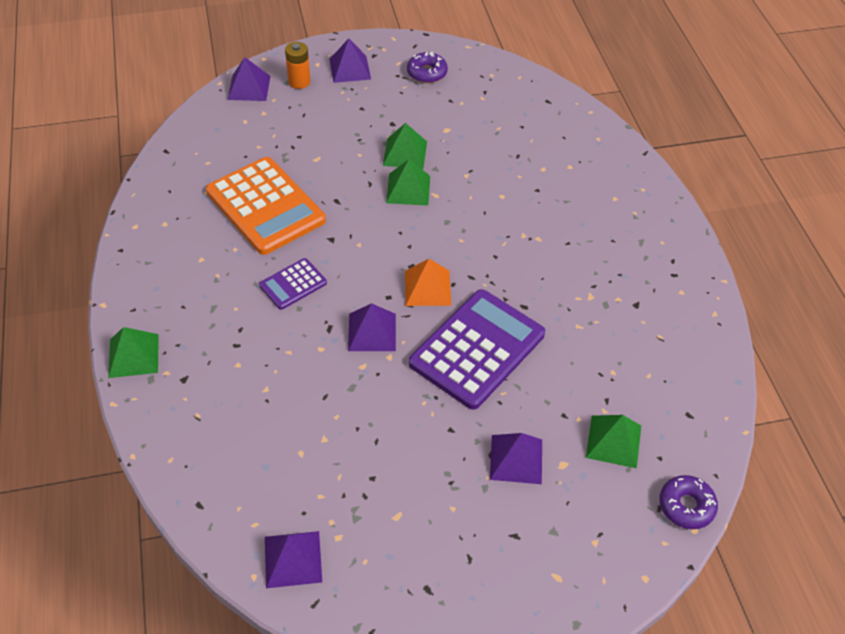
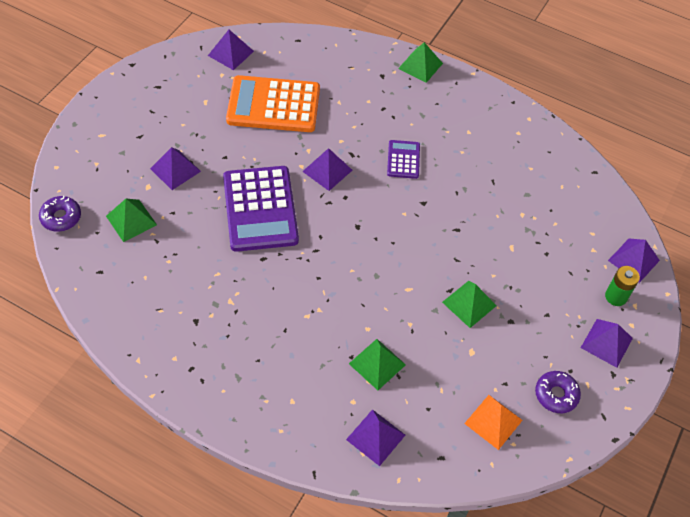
camera: 130 degrees right, 5 degrees up
orange calculator [206,157,326,255] -> orange calculator moved to [226,75,320,132]
orange battery [285,42,310,89] -> green battery [605,266,640,306]
green pyramid [386,159,430,206] -> green pyramid moved to [349,339,406,390]
orange pyramid [405,259,451,306] -> orange pyramid moved to [464,395,523,450]
none -> purple pyramid [346,409,405,466]

